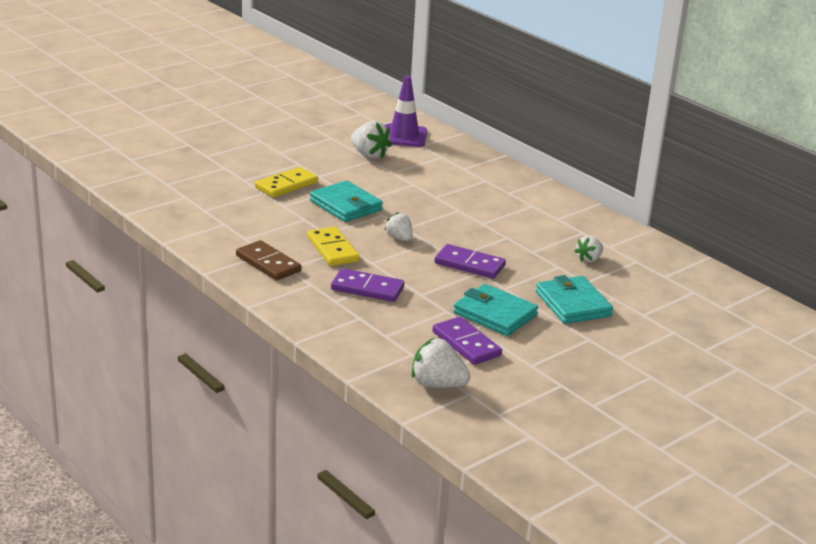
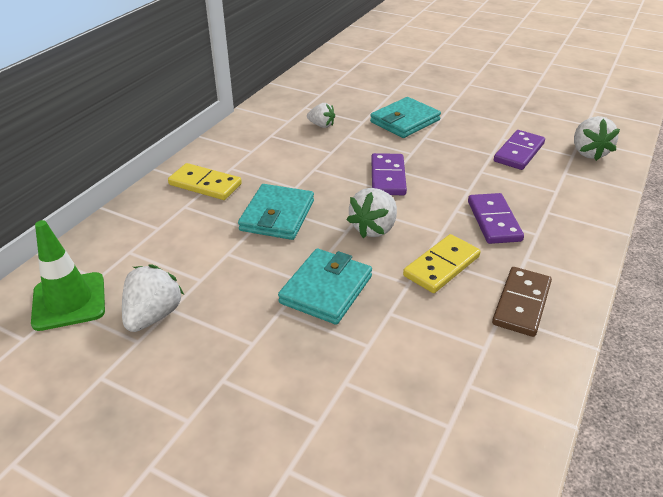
camera: 110 degrees left, 10 degrees up
yellow domino [255,167,318,198] -> yellow domino moved to [168,163,242,200]
purple traffic cone [385,75,427,147] -> green traffic cone [31,220,105,331]
white strawberry [385,212,412,241] -> white strawberry [347,188,397,238], size x1.58
turquoise wallet [453,284,538,336] -> turquoise wallet moved to [238,184,314,240]

